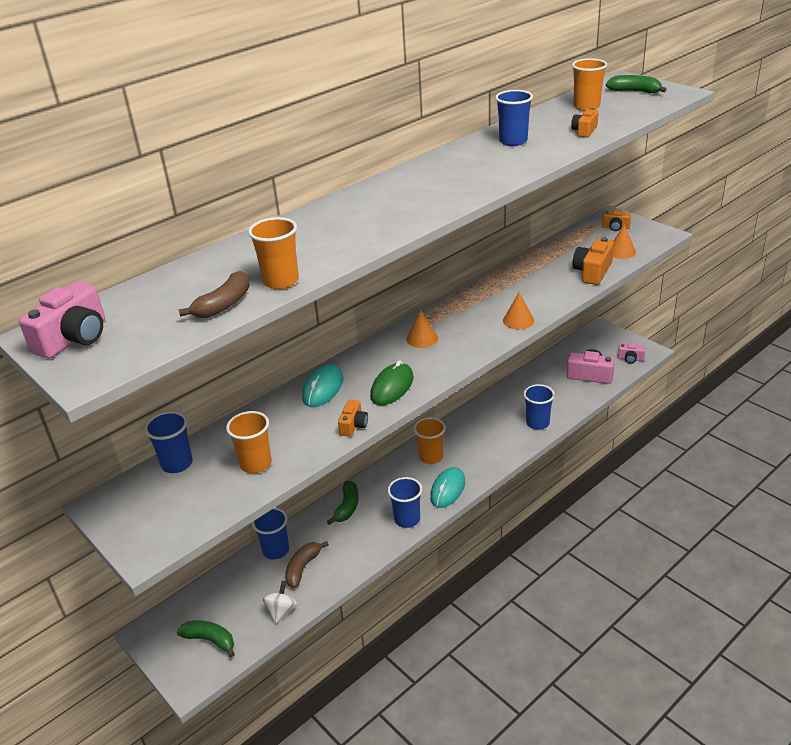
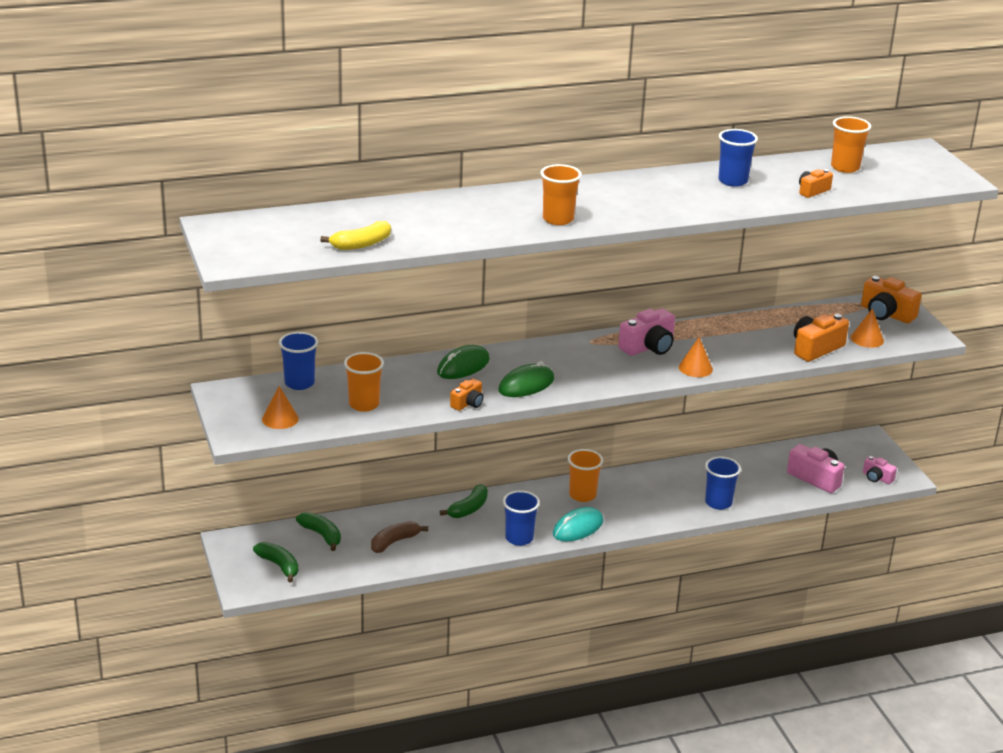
camera: 20 degrees right, 5 degrees down
pink camera [19,282,105,359] -> pink camera moved to [619,308,675,356]
brown banana [179,271,250,318] -> yellow banana [320,221,391,250]
orange cup [248,217,299,289] -> orange cup moved to [540,164,582,225]
blue cup [252,508,289,560] -> none
white spinning top [263,581,297,624] -> none
turquoise mouse [302,364,343,407] -> green mouse [437,345,490,379]
orange cone [406,310,438,348] -> orange cone moved to [262,386,299,429]
orange camera [602,210,631,231] -> orange camera [861,276,922,323], size x1.71
green banana [606,75,667,93] -> green banana moved to [296,512,341,551]

